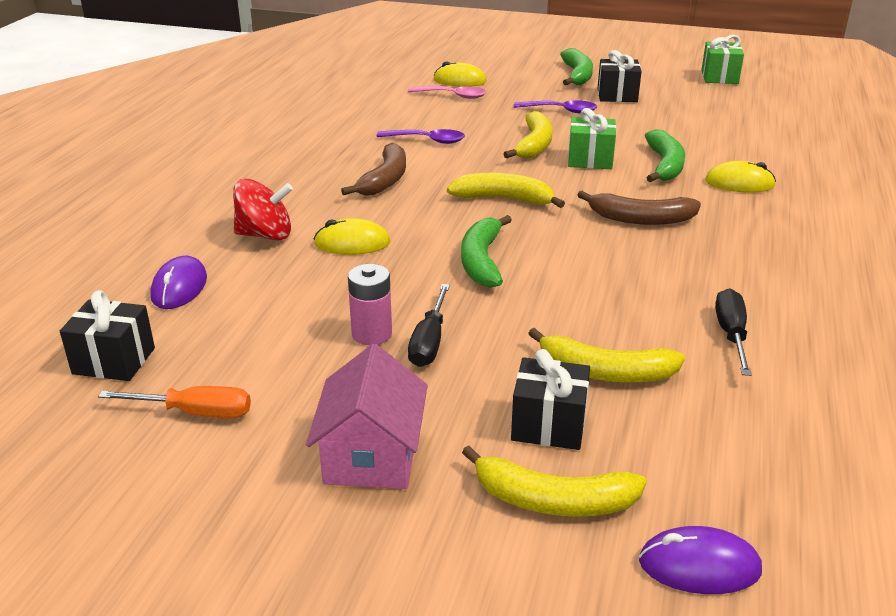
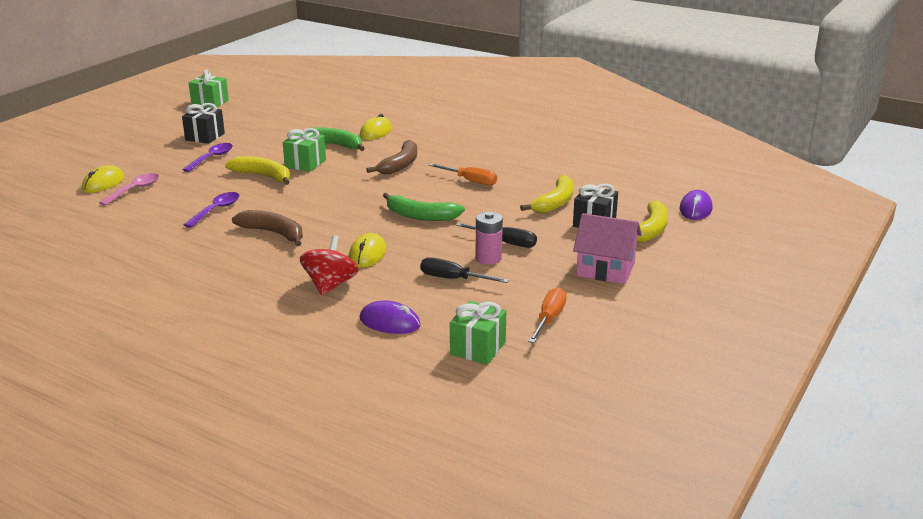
camera: 75 degrees left, 5 degrees down
black gift [60,290,155,381] -> green gift [450,301,506,365]
yellow banana [447,173,565,208] -> none
green banana [560,48,593,85] -> none
black screwdriver [715,289,752,376] -> black screwdriver moved to [420,257,509,283]
none -> orange screwdriver [429,163,497,186]

